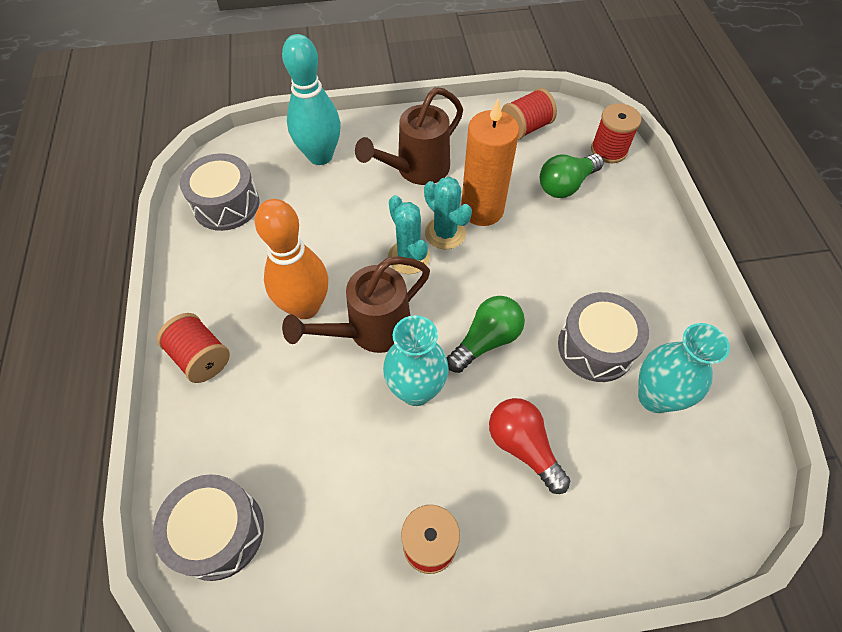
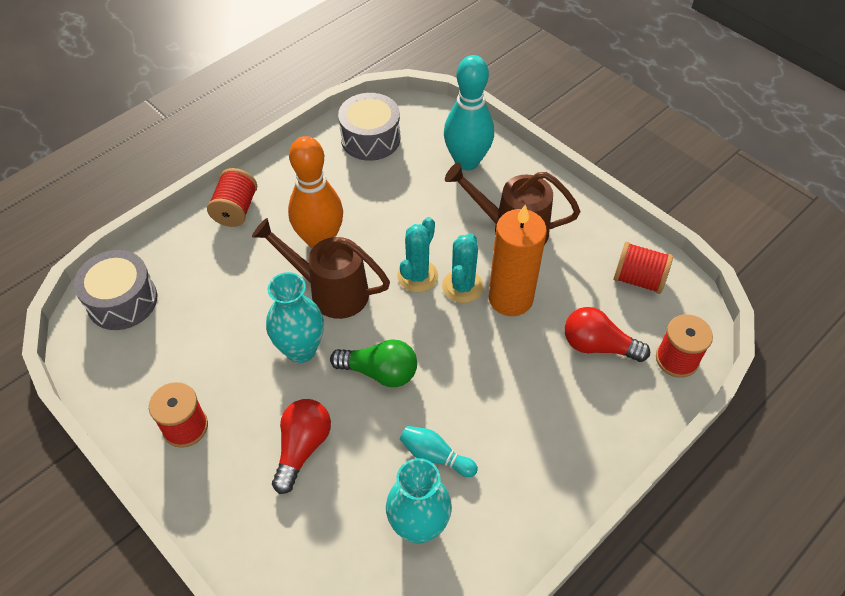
camera: 55 degrees right, 5 degrees down
green light bulb [540,154,604,198] -> red light bulb [565,307,650,362]
grey drum [558,292,649,382] -> turquoise bowling pin [400,426,478,477]

